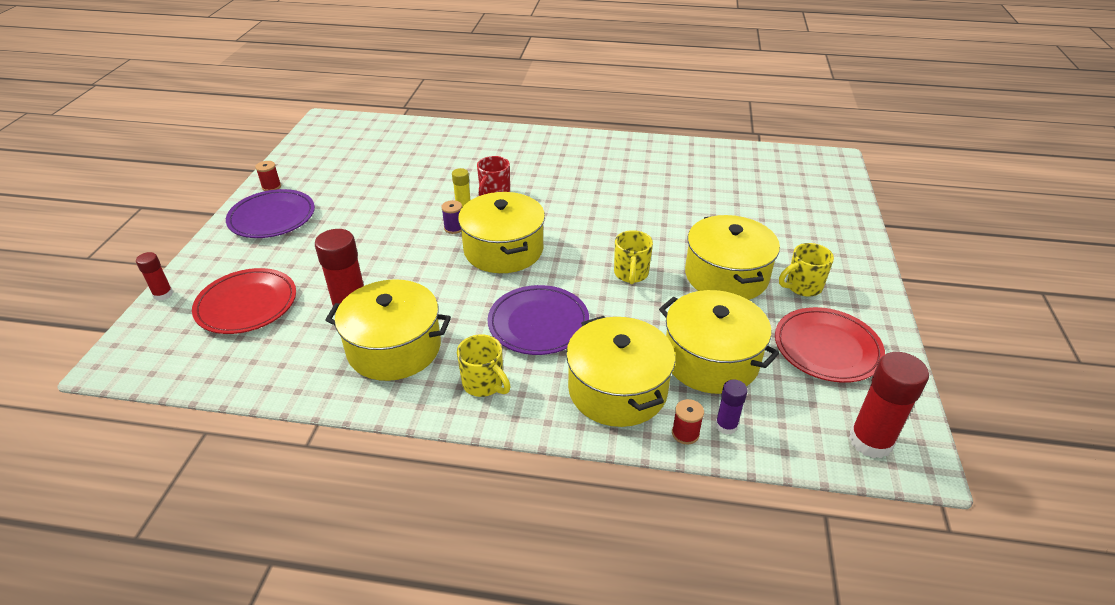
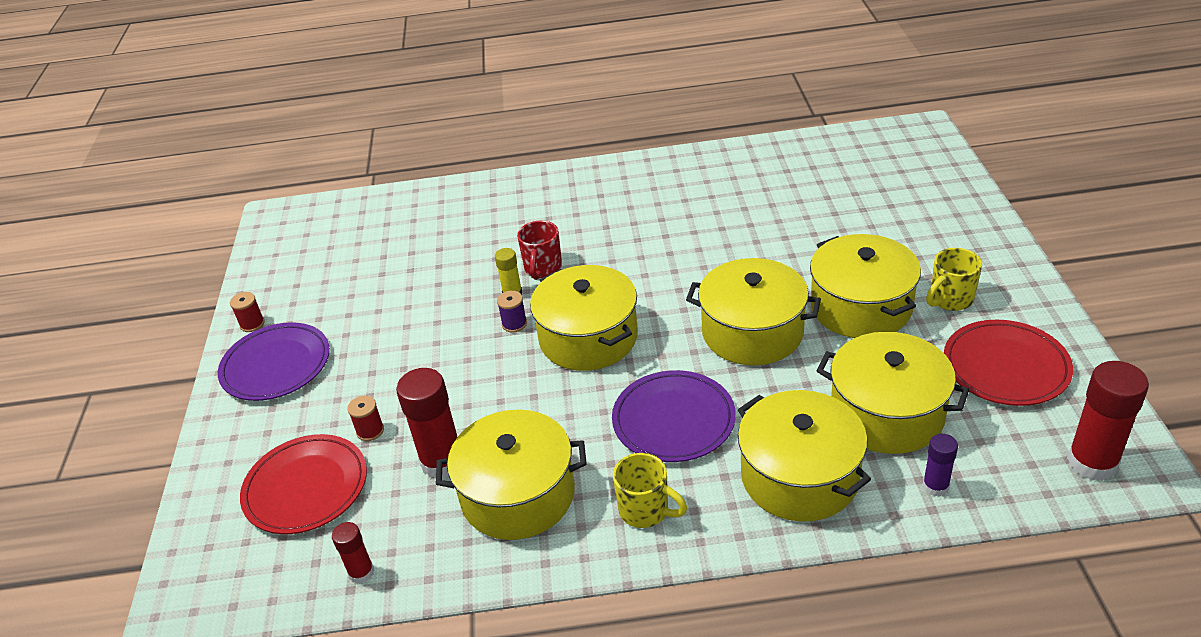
camera: 10 degrees left, 0 degrees up
red glue stick [136,252,173,301] -> red glue stick moved to [332,522,374,584]
yellow mug [614,230,653,284] -> yellow pot [686,258,821,365]
red spool [672,399,704,444] -> red spool moved to [347,396,384,441]

